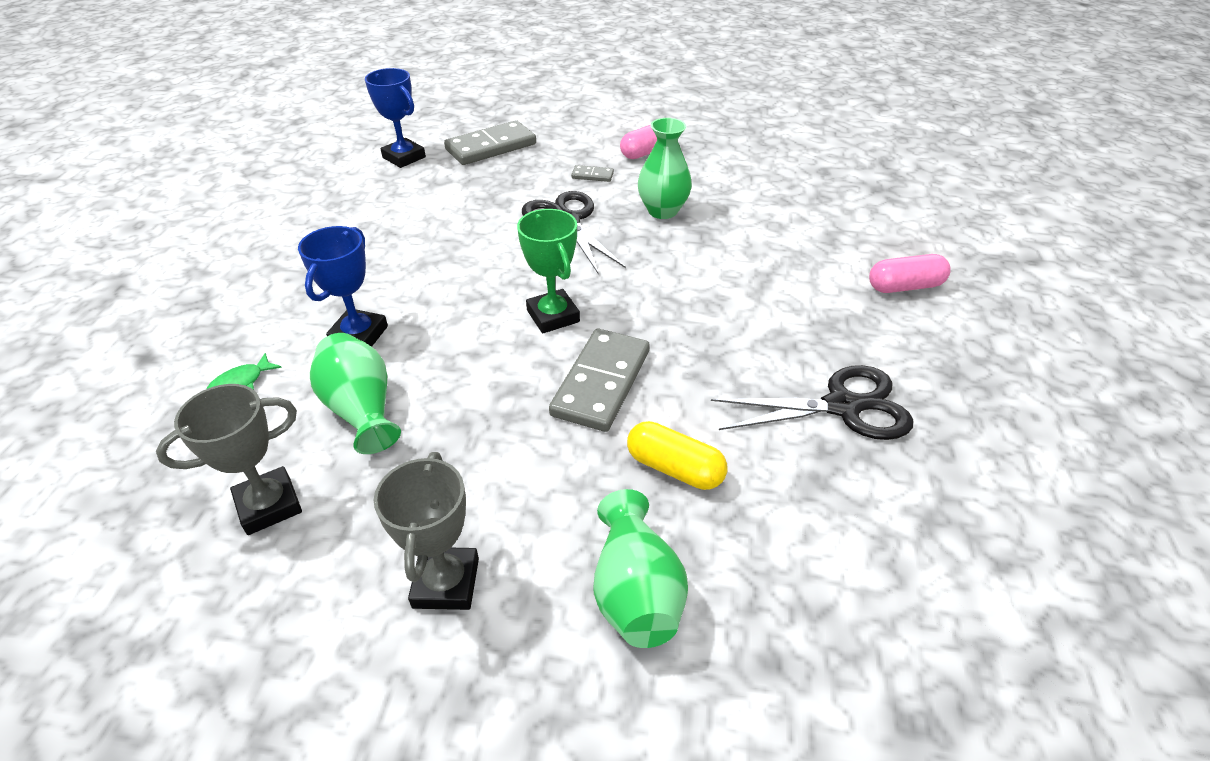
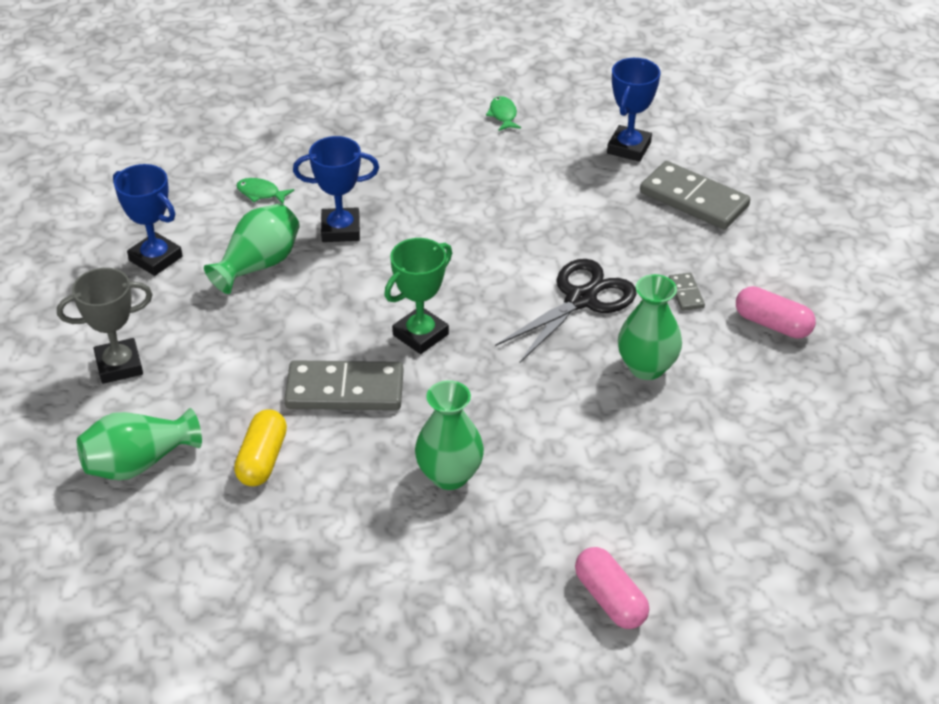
camera: 70 degrees right, 0 degrees up
grey trophy [156,384,302,535] -> blue trophy [113,164,182,276]
black scissors [711,365,913,440] -> none
none -> green vase [415,380,484,490]
none -> green fish [486,96,521,131]

